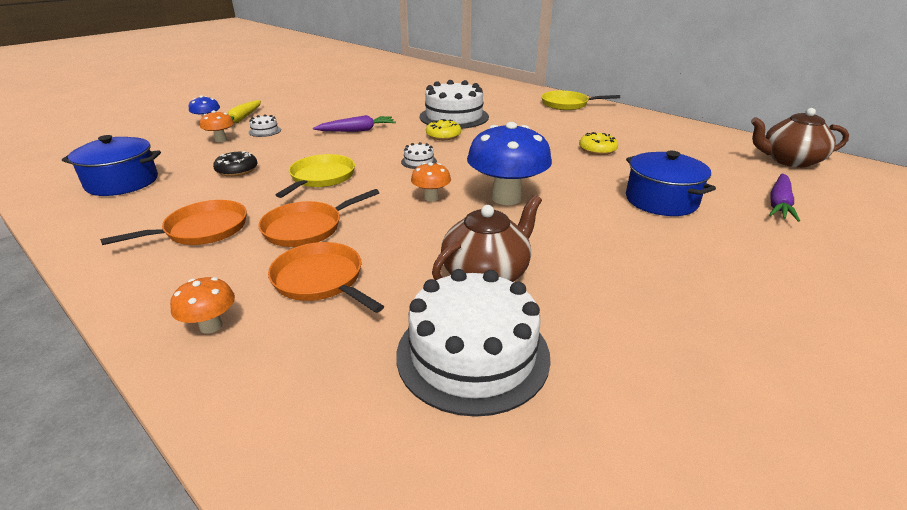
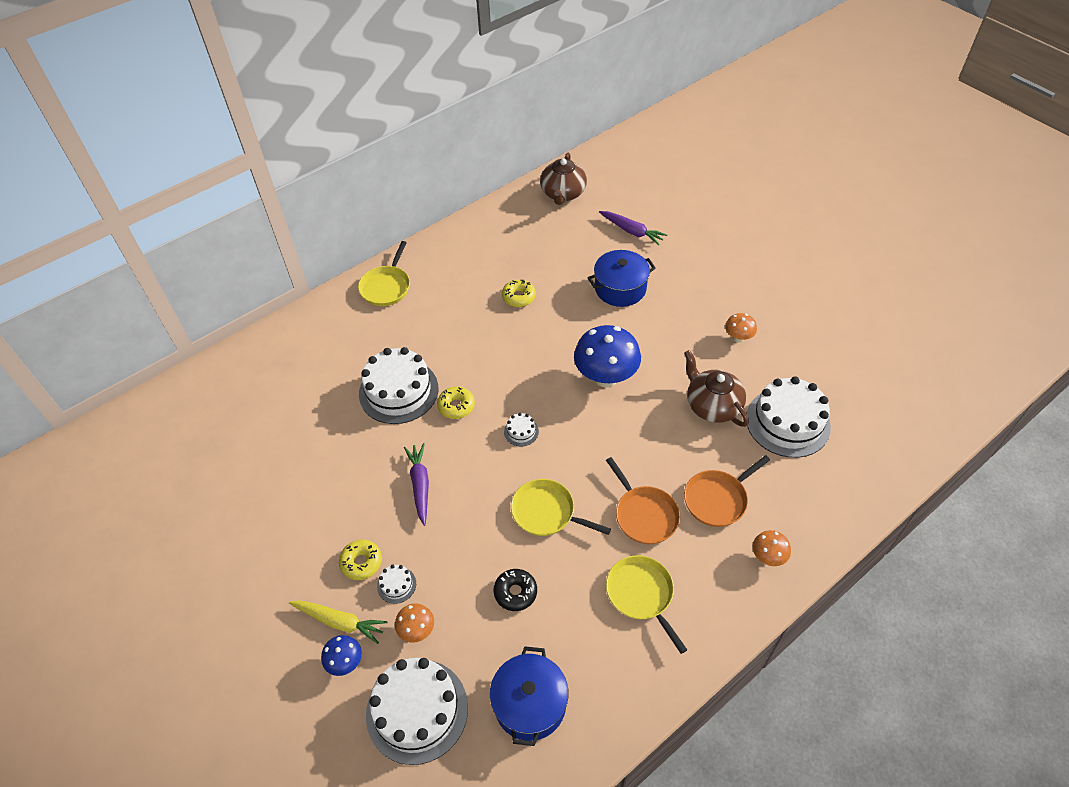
camera: 80 degrees left, 20 degrees up
orange pan [100,200,247,245] -> yellow pan [606,555,687,654]
orange mushroom [411,162,451,202] -> orange mushroom moved to [725,313,757,343]
none -> yellow donut [339,540,382,580]
none -> white cake [366,658,468,765]

